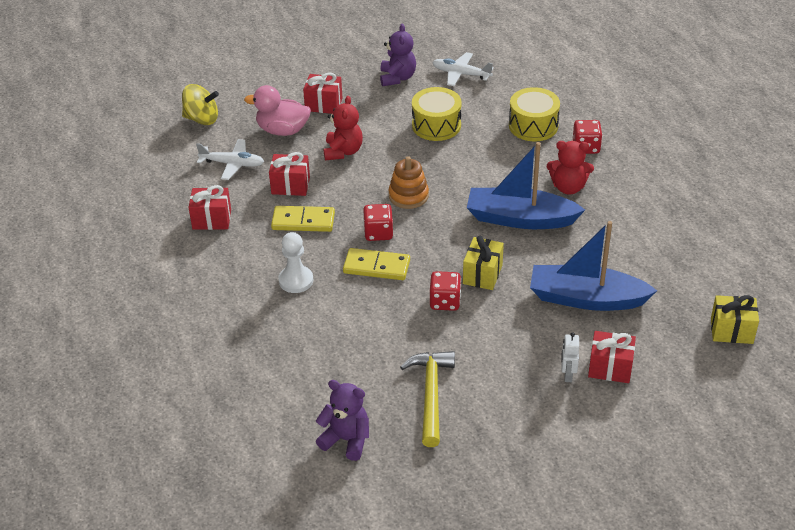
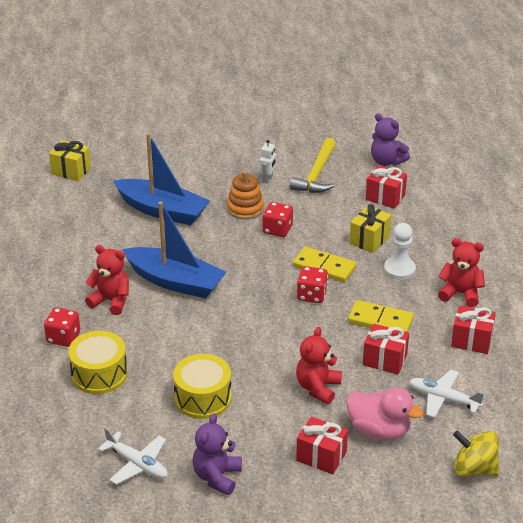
camera: 165 degrees left, 5 degrees down
orange stacking toy [389,156,429,209] -> orange stacking toy moved to [227,171,264,219]
yellow gift [463,236,504,290] -> yellow gift moved to [349,204,391,253]
white robot [562,332,579,382] -> white robot moved to [260,140,276,184]
red gift [588,331,636,383] -> red gift moved to [366,165,407,209]
none -> red teddy bear [438,238,485,307]

